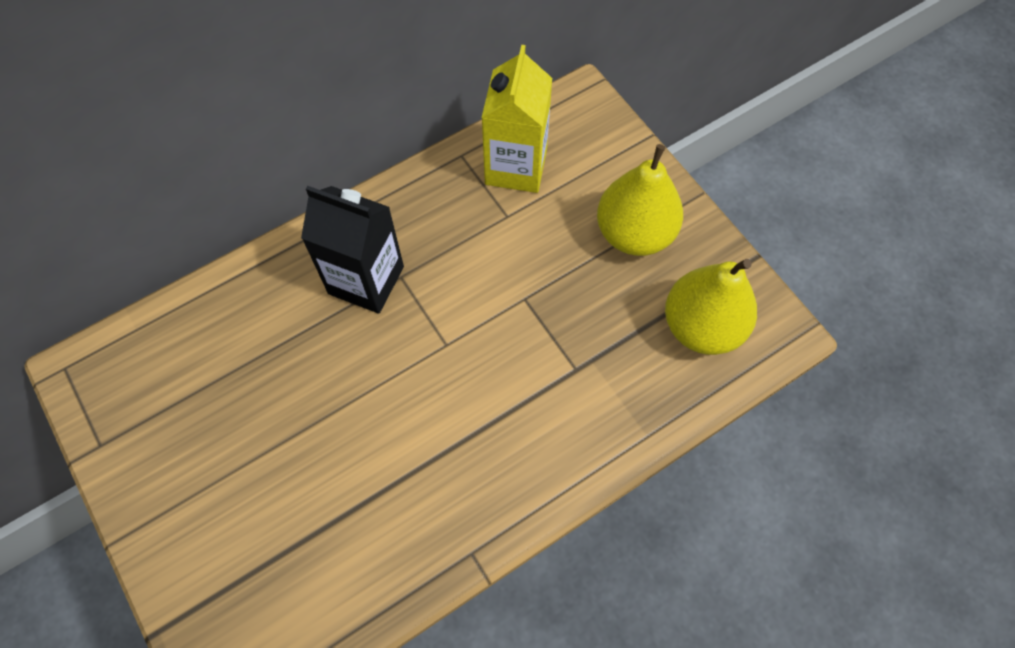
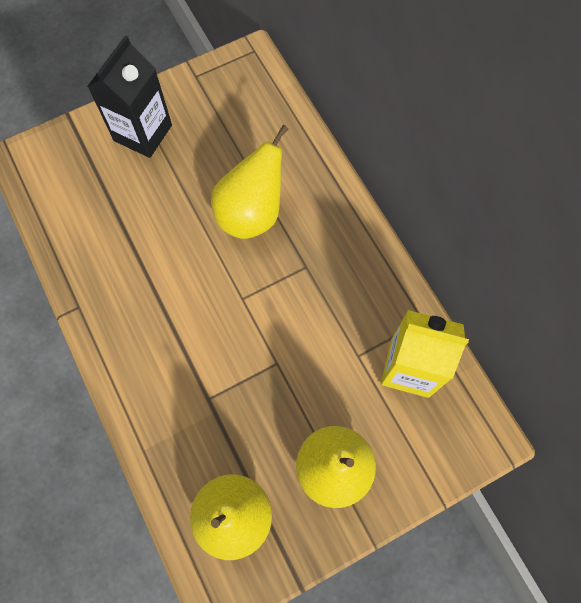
camera: 95 degrees right, 5 degrees up
black carton [301,186,404,314] -> black carton moved to [87,35,172,158]
none -> yellow pear [211,125,288,239]

